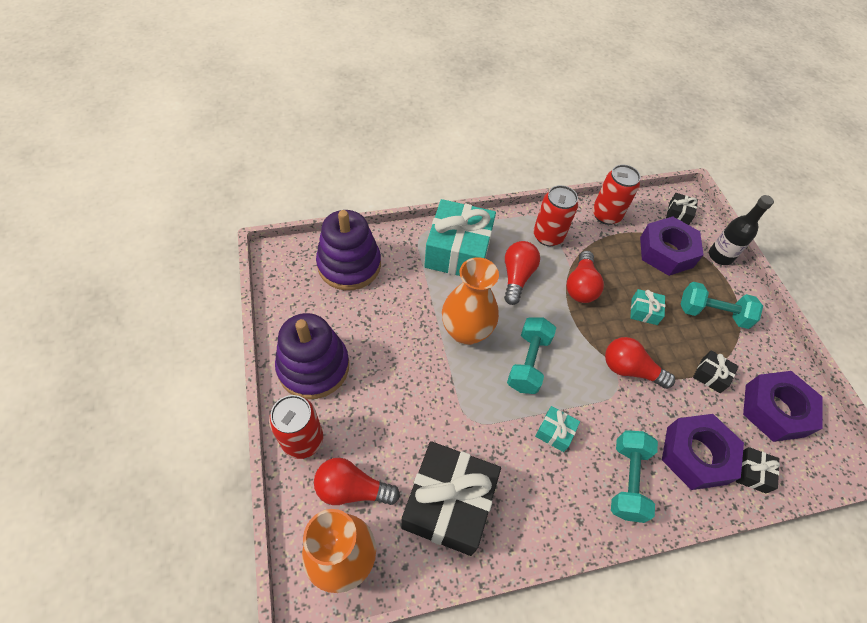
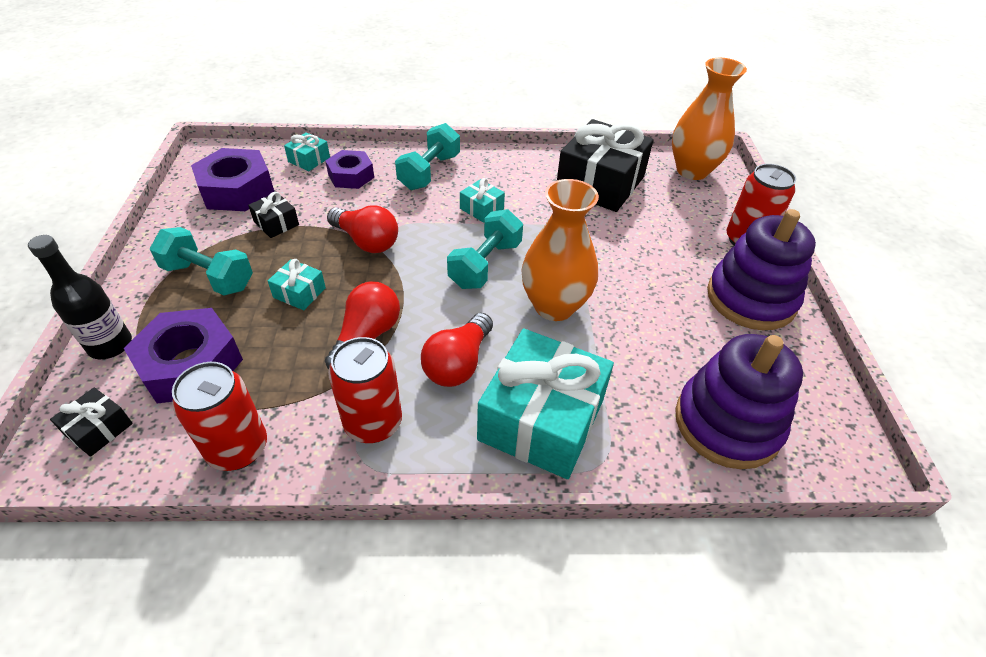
camera: 165 degrees left, 10 degrees down
red light bulb [314,458,400,505] -> none
purple nut [662,414,744,490] -> purple nut [325,150,374,189], size x0.64
black gift [736,447,780,493] -> turquoise gift [284,132,330,171]

